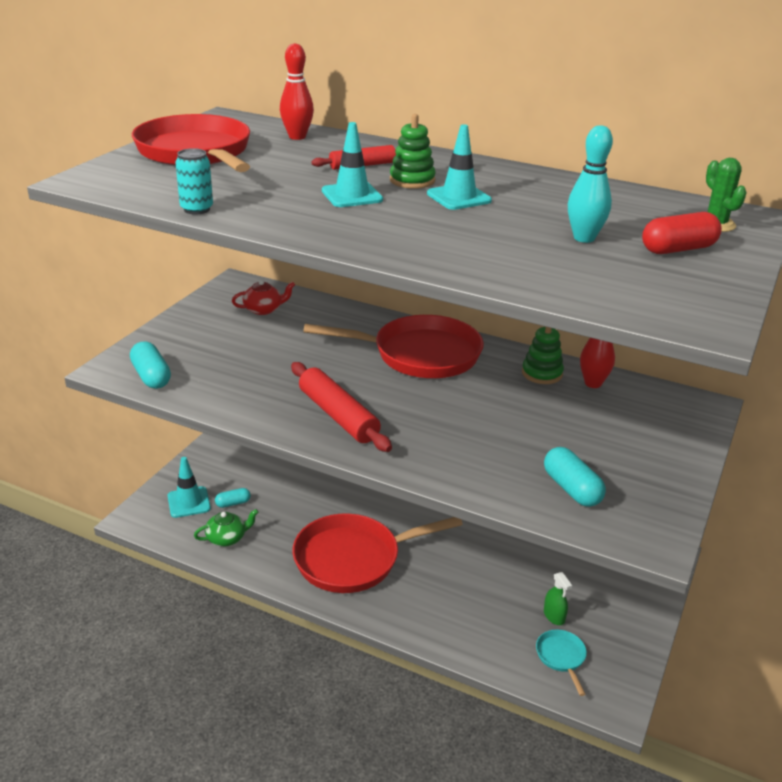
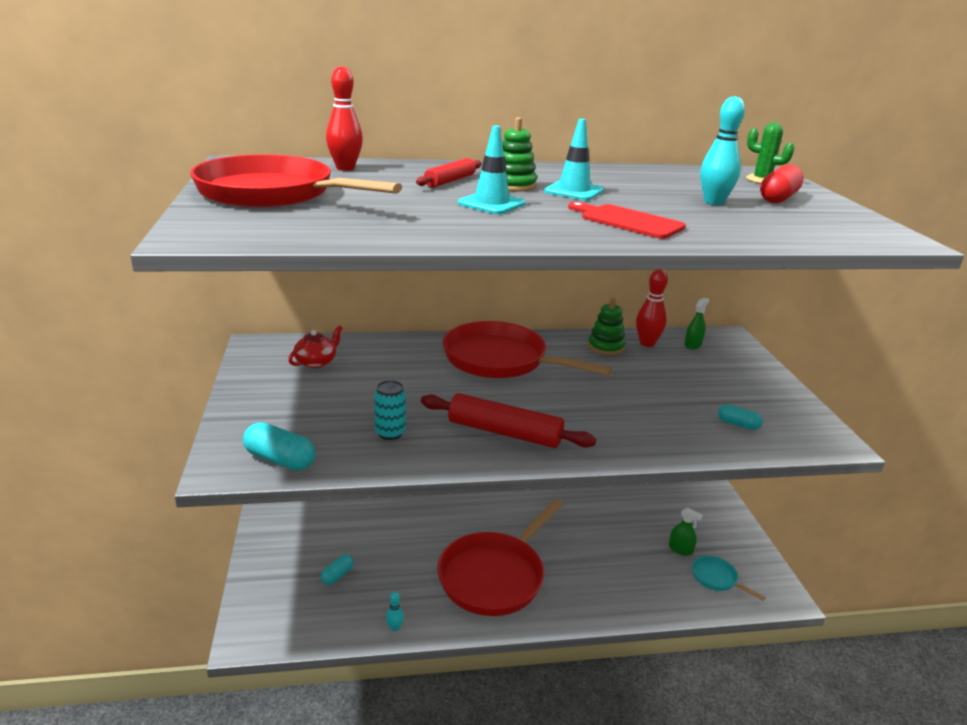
camera: 35 degrees left, 5 degrees down
turquoise traffic cone [167,457,211,518] -> none
turquoise can [175,148,213,215] -> turquoise can moved to [374,380,406,440]
green teapot [194,509,258,546] -> none
red pan [303,315,484,378] -> red pan turned 120 degrees counterclockwise [443,321,612,378]
turquoise capsule [544,447,606,507] -> turquoise capsule [718,404,763,430], size x0.61
none -> turquoise bowling pin [386,592,404,632]
none -> red cutting board [568,202,686,239]
none -> green spray bottle [684,298,709,349]

